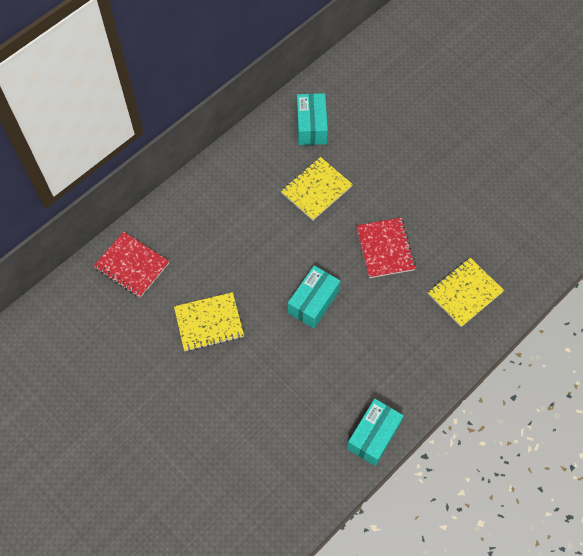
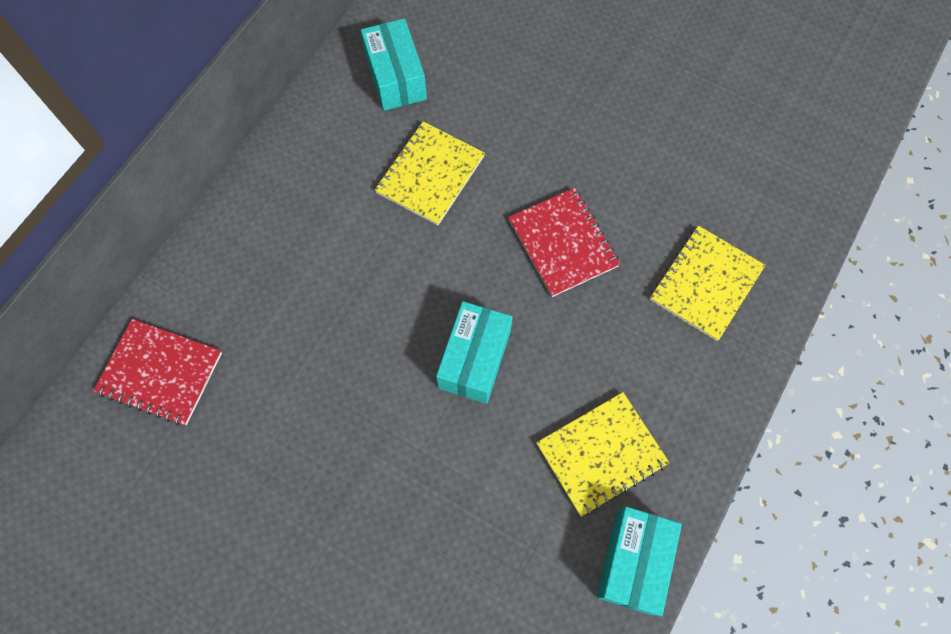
camera: 15 degrees left, 5 degrees up
yellow notebook [174,292,244,352] -> yellow notebook moved to [536,392,670,517]

